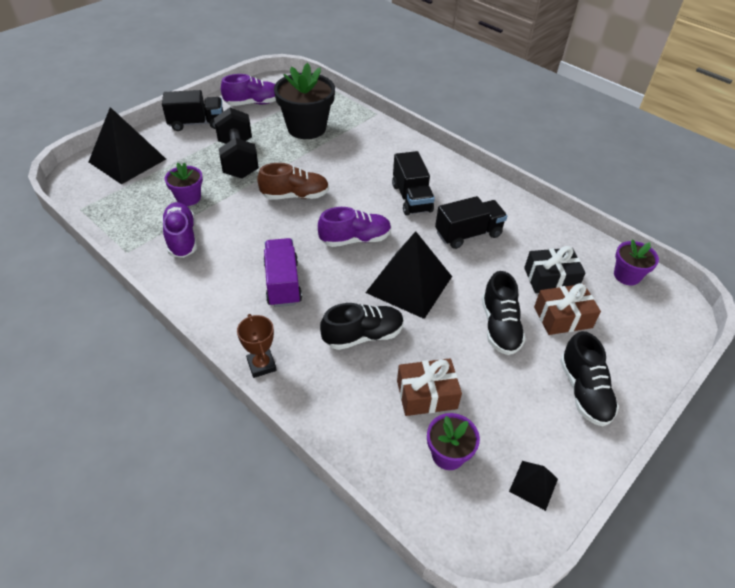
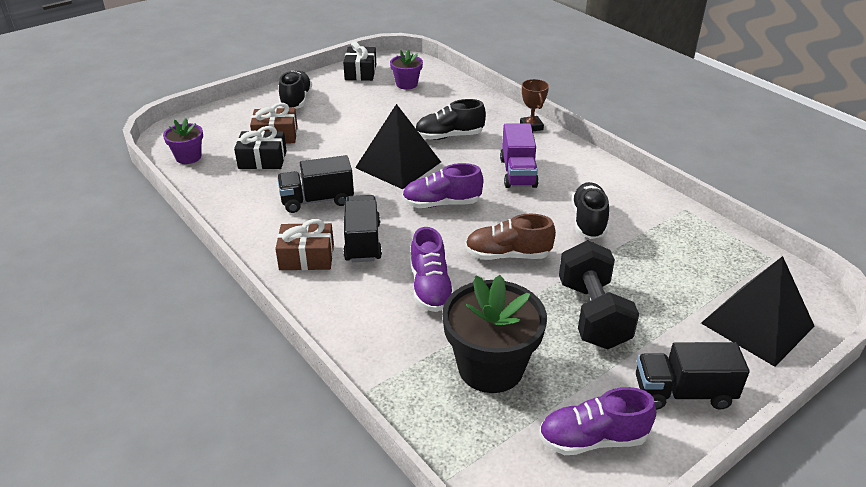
camera: 170 degrees left, 10 degrees down
purple shoe [161,202,197,258] -> purple shoe moved to [410,227,454,312]
purple flower pot [165,162,203,206] -> none
brown gift [397,358,462,416] -> brown gift moved to [275,219,334,270]
black shoe [482,271,526,355] -> black shoe moved to [571,182,609,239]
black pyramid [509,461,558,511] -> black gift [343,41,376,81]

